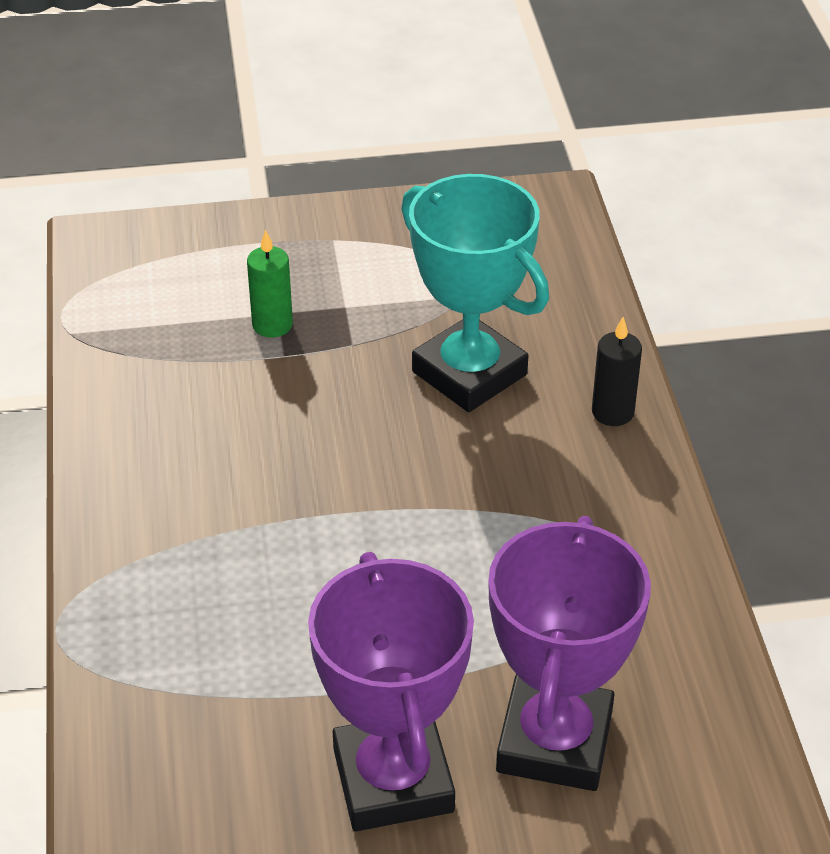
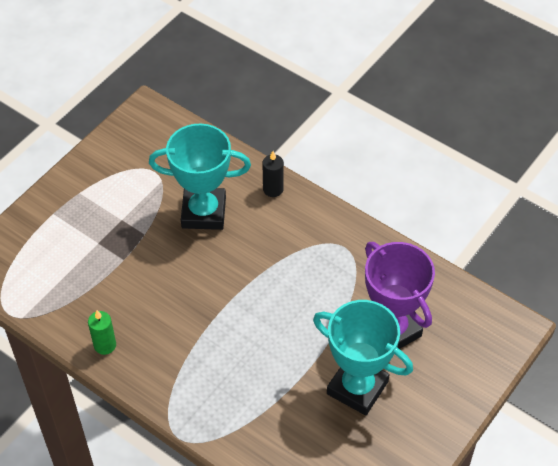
camera: 45 degrees left, 10 degrees up
green candle [247,230,293,337] -> green candle moved to [88,310,116,355]
purple trophy [308,552,474,831] -> turquoise trophy [313,300,413,415]

